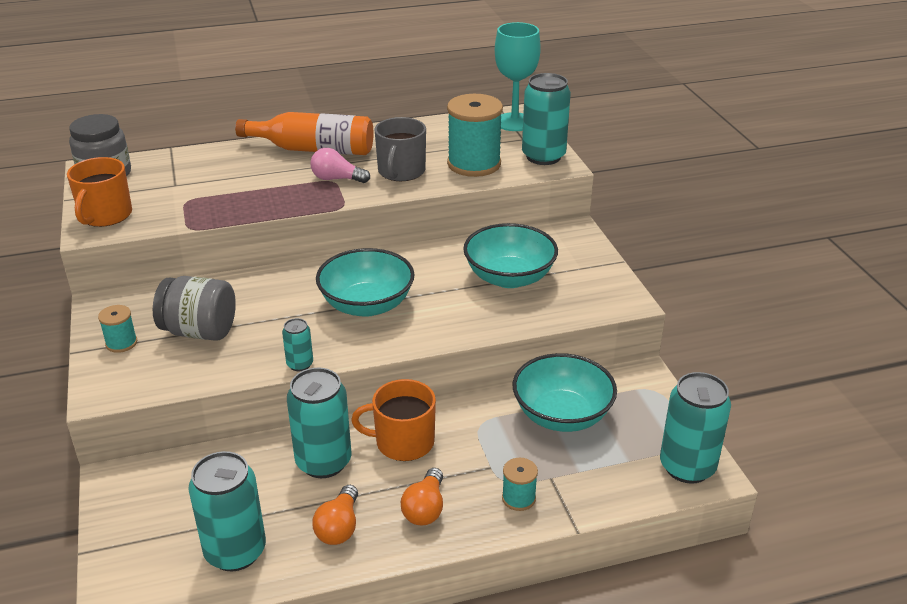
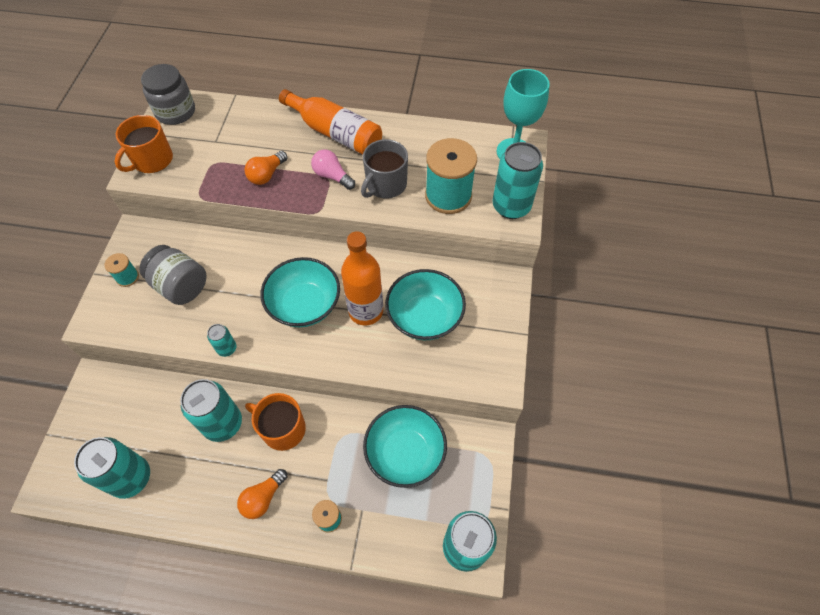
camera: 25 degrees right, 25 degrees up
orange light bulb [312,485,358,545] -> orange light bulb moved to [244,151,287,185]
none -> orange bottle [341,231,383,326]

